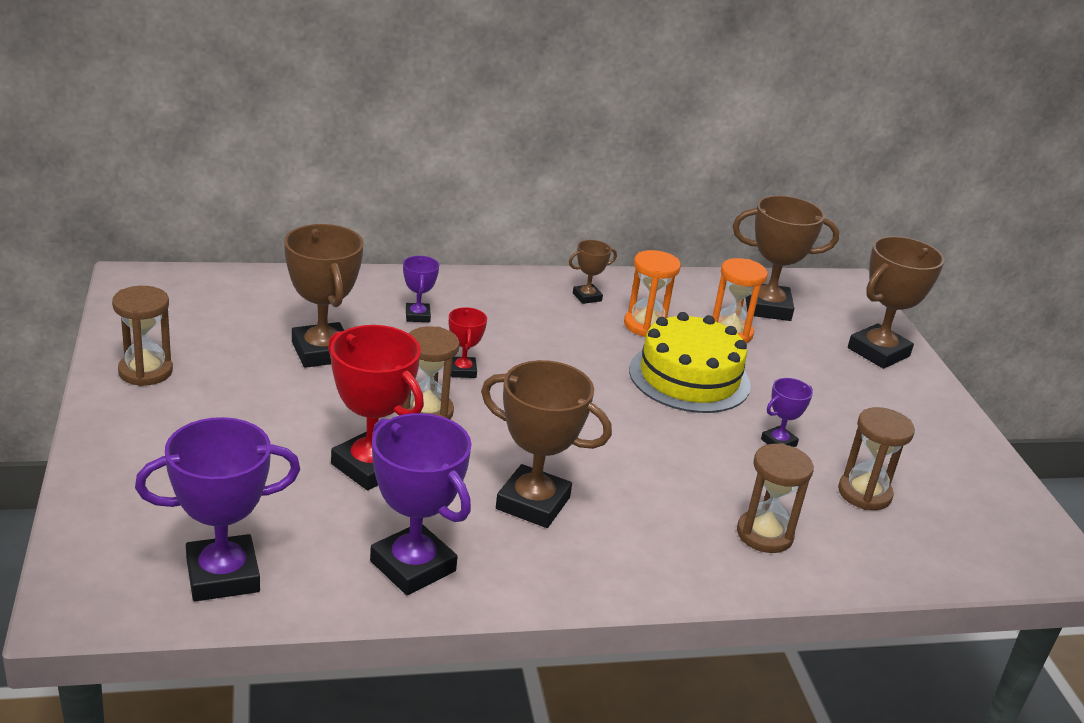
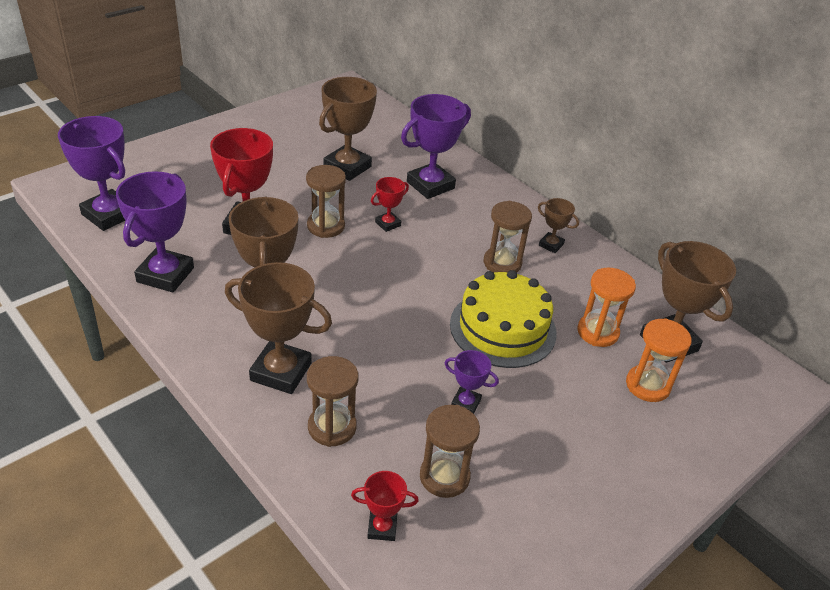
camera: 60 degrees right, 10 degrees up
brown hourglass [112,286,173,386] -> brown hourglass moved to [484,201,532,273]
purple trophy [403,256,439,322] -> purple trophy [401,94,471,199], size x1.98
orange hourglass [624,250,681,337] -> orange hourglass moved to [626,318,692,402]
brown trophy [848,236,944,369] -> brown trophy moved to [225,262,332,394]
none -> red trophy [351,471,419,541]

